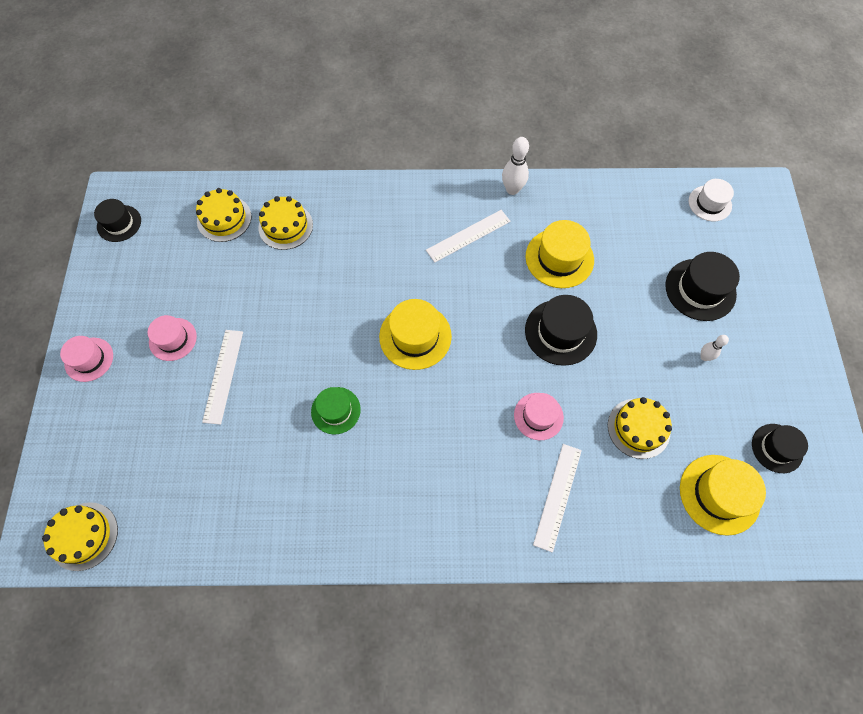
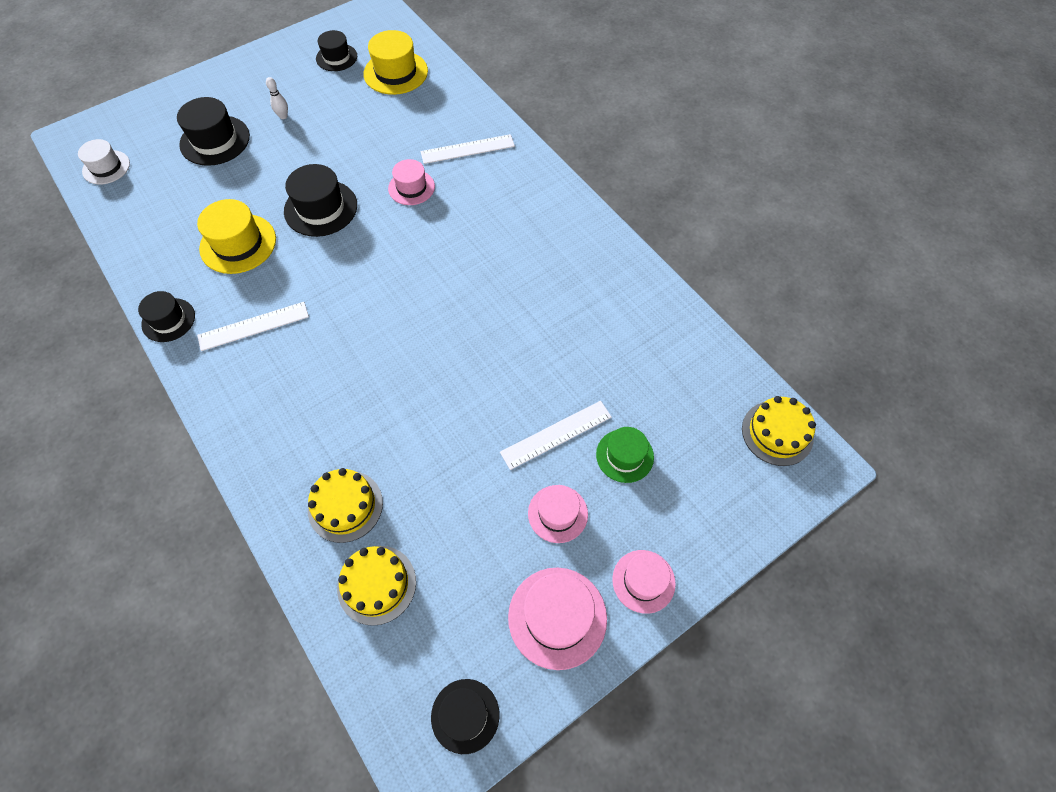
camera: 125 degrees left, 5 degrees down
green hat [311,387,361,434] -> green hat moved to [596,427,654,483]
yellow hat [379,299,452,370] -> none
white ruler [426,210,511,263] -> white ruler turned 45 degrees counterclockwise [197,302,309,351]
white bowling pin [502,137,529,195] -> black hat [138,291,195,342]
yellow cake [608,397,672,459] -> none
none -> pink hat [508,568,607,670]

